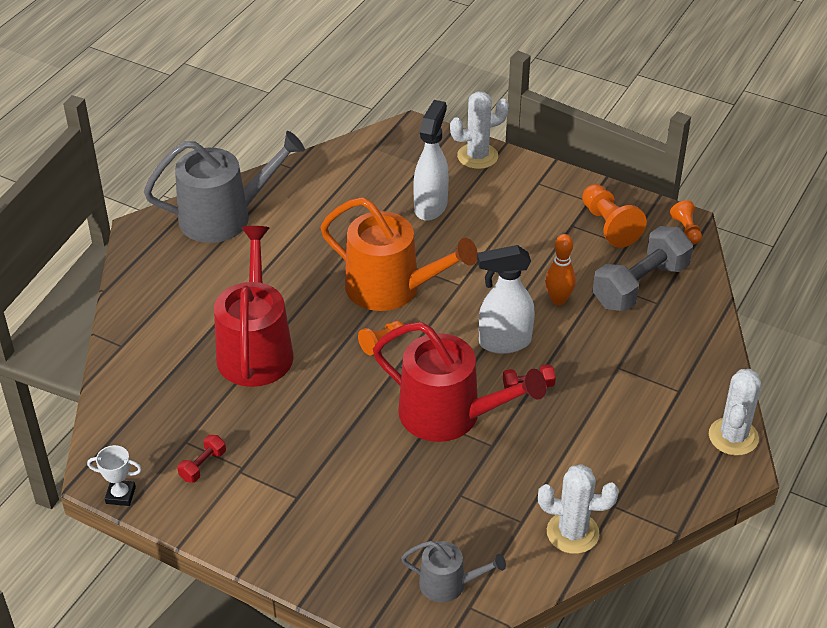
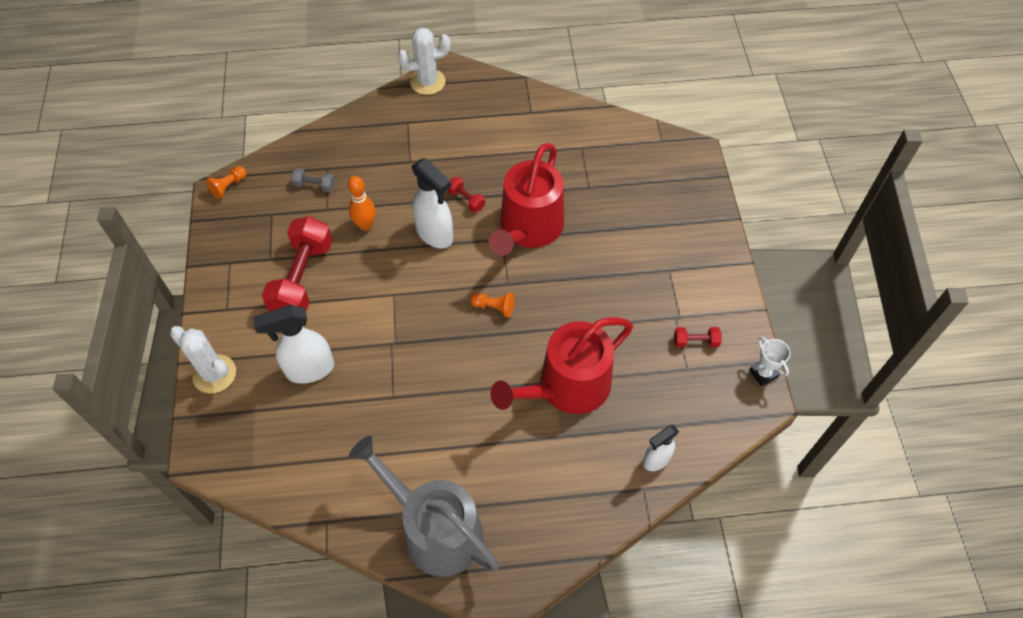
camera: 125 degrees left, 15 degrees up
orange watering can [320,197,478,311] -> none
red watering can [373,322,546,442] -> red watering can turned 150 degrees counterclockwise [488,143,564,255]
grey watering can [401,541,506,602] -> none
white cactus [538,464,619,554] -> none
orange pawn [582,184,647,248] -> none
grey dumbbell [592,226,693,312] -> grey dumbbell [291,168,335,192], size x0.44
none -> red dumbbell [262,216,332,311]
none -> white spray bottle [643,425,679,471]

